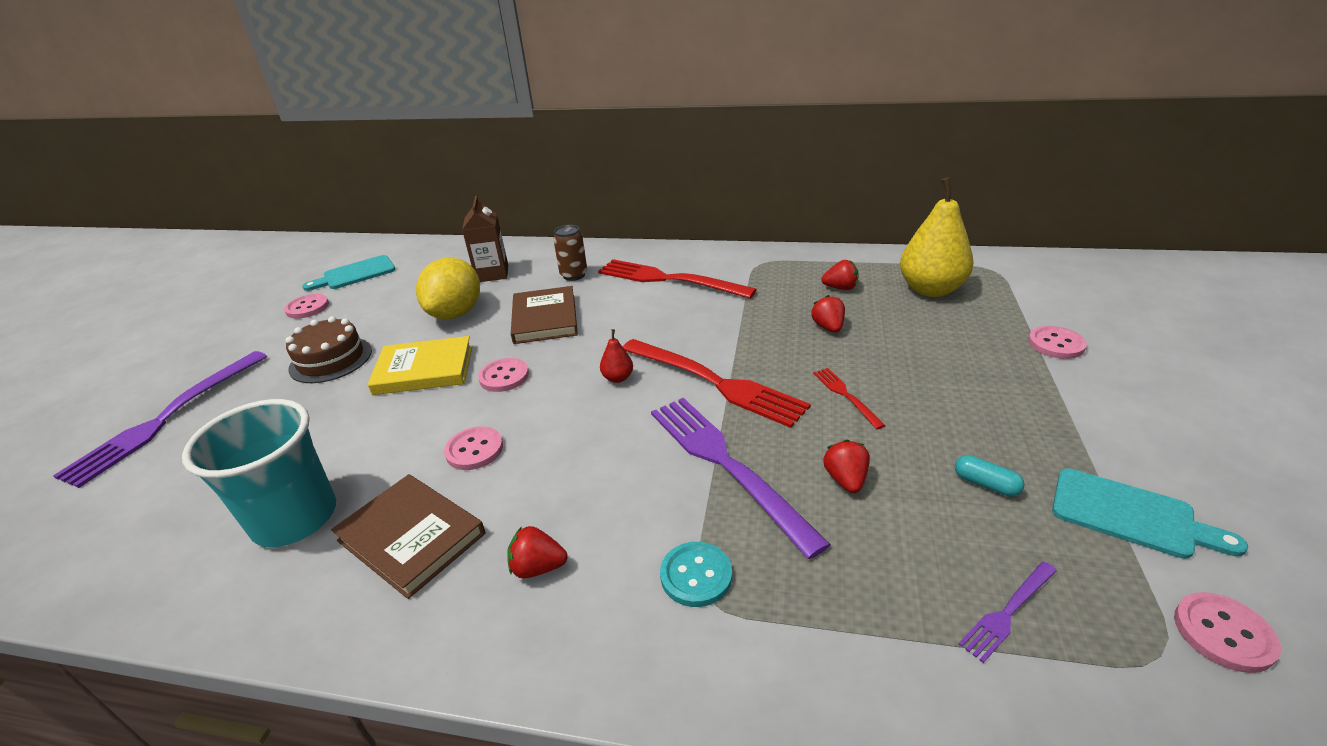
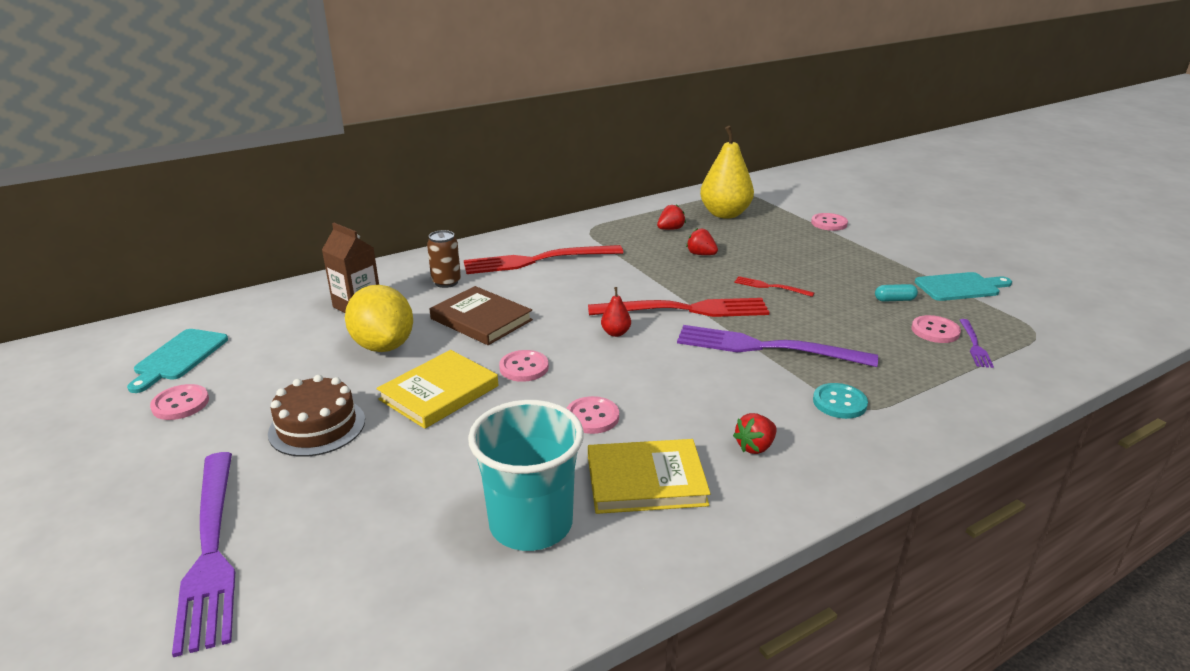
camera: 45 degrees left, 5 degrees down
brown book [331,474,485,599] -> yellow book [588,439,711,514]
red strawberry [823,440,870,493] -> none
pink button [1174,592,1281,673] -> pink button moved to [911,315,961,343]

